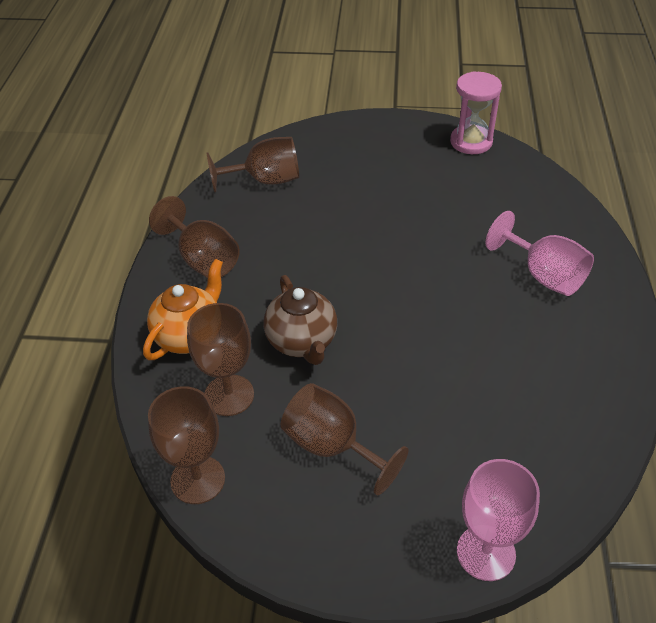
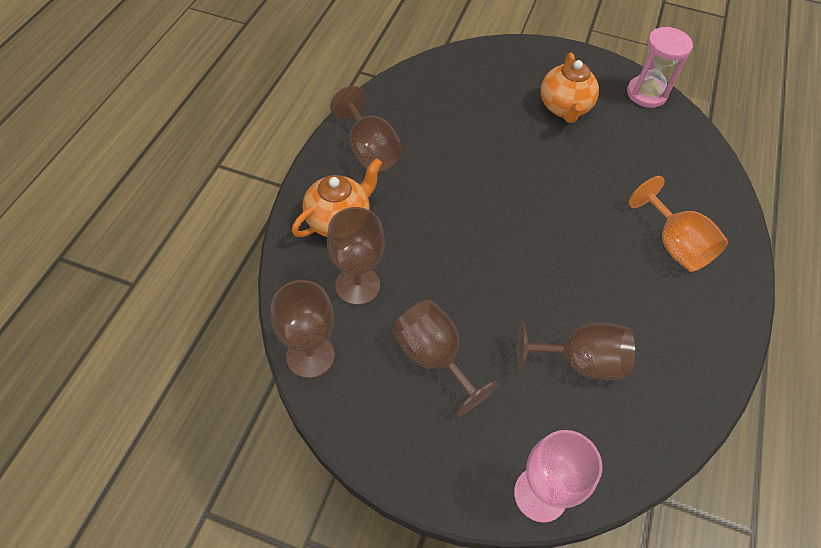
camera: 10 degrees right, 10 degrees up
brown goblet [207,137,299,192] -> brown goblet moved to [517,322,635,380]
brown teapot [263,275,337,365] -> none
pink goblet [486,211,594,296] -> orange goblet [629,176,728,272]
none -> orange teapot [541,53,599,123]

